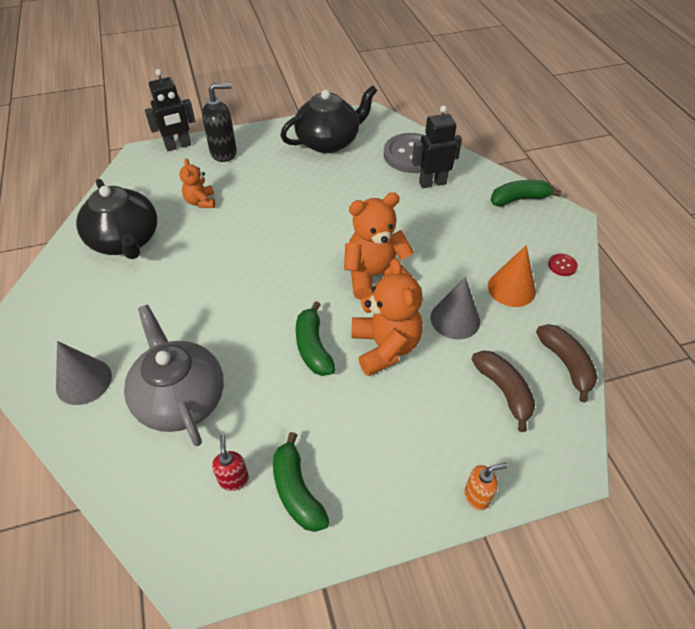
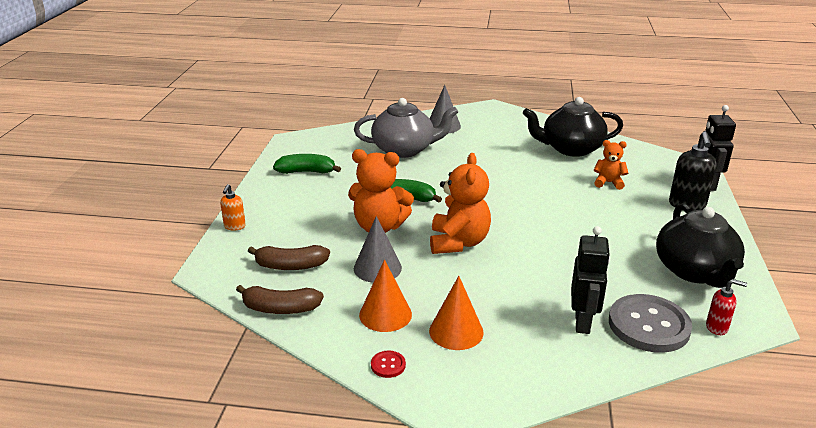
camera: 115 degrees right, 20 degrees down
red soap dispenser [212,435,249,491] -> red soap dispenser moved to [706,279,747,335]
green banana [491,180,561,207] -> none
none -> orange cone [429,276,484,350]

